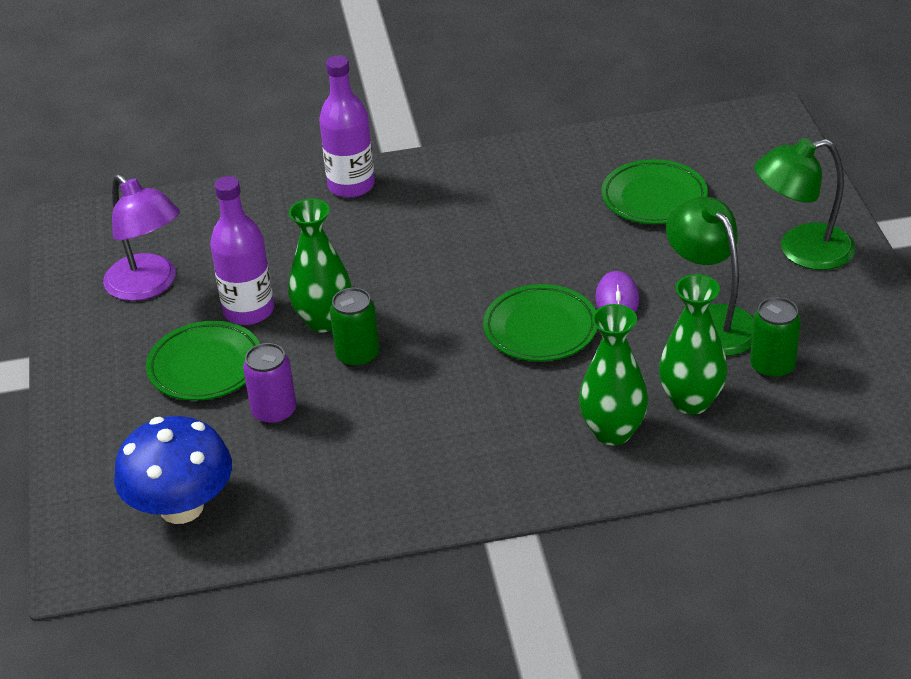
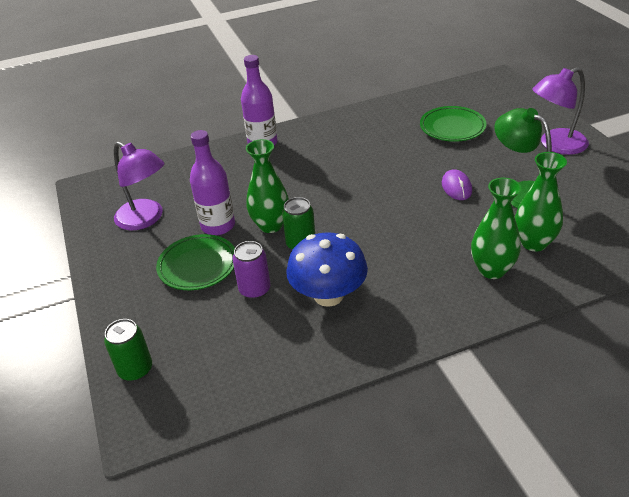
camera: 10 degrees left, 0 degrees up
blue mushroom [114,416,232,524] -> blue mushroom moved to [286,232,368,307]
green plate [483,284,597,361] -> none
green can [750,297,801,379] -> green can moved to [104,319,152,381]
green lamp [754,138,855,270] -> purple lamp [532,67,589,155]

